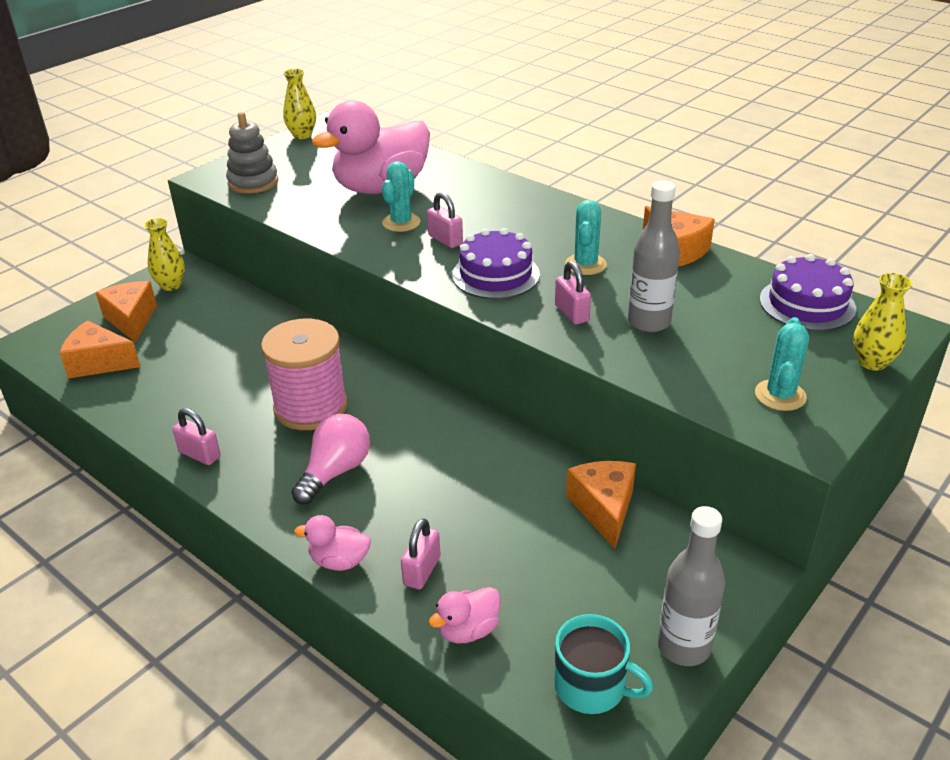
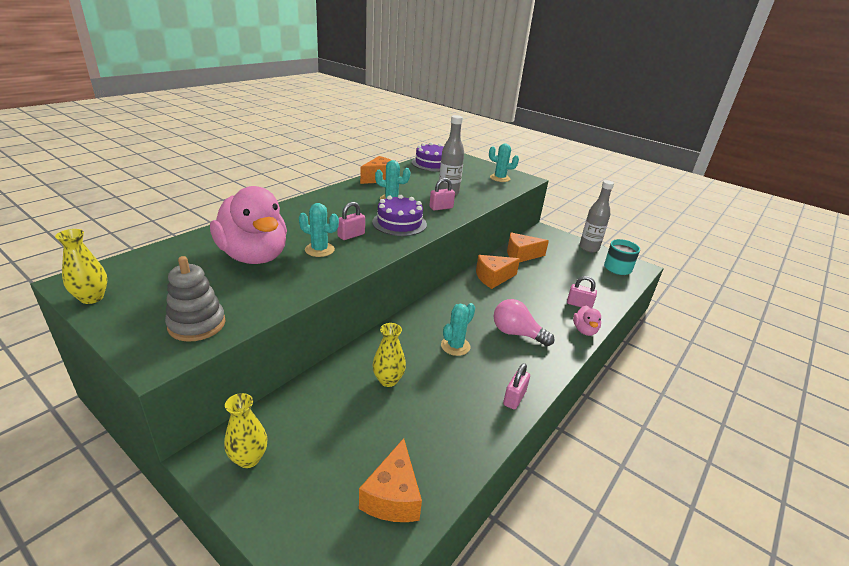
camera: 95 degrees left, 5 degrees down
orange cheese [96,281,157,342] -> orange cheese moved to [476,255,520,289]
pink spool [261,318,348,430] -> turquoise cactus [441,303,475,356]
pink duck [429,587,501,643] -> none
yellow vase [853,273,912,370] -> yellow vase moved to [373,323,406,387]

